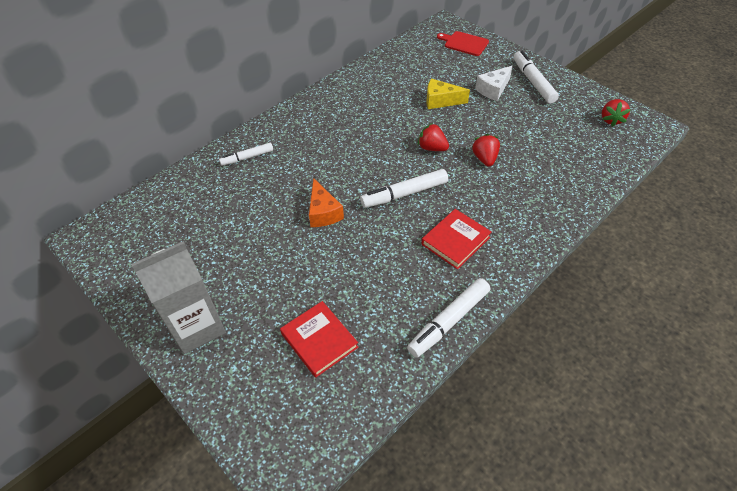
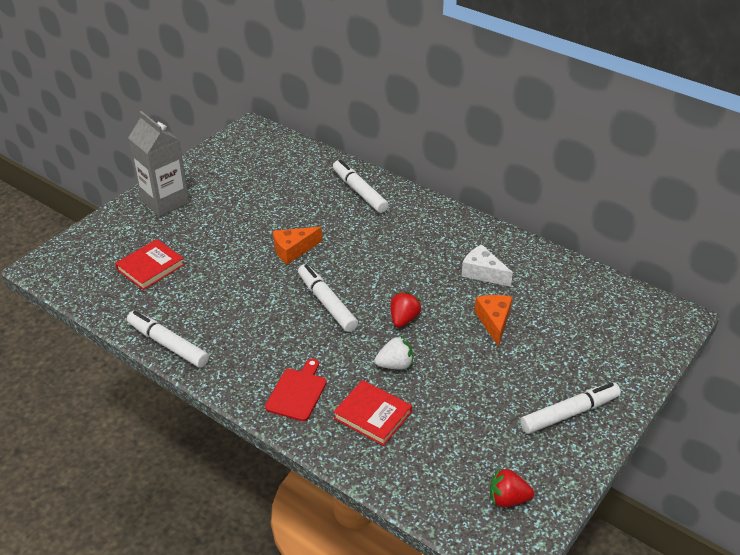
camera: 80 degrees right, 10 degrees down
white marker [219,143,273,166] -> white marker [333,160,389,213], size x1.59
red book [421,209,491,269] -> red book moved to [333,380,412,446]
yellow cheese [426,79,470,109] -> orange cheese [474,295,512,347]
red cutting board [437,31,489,56] -> red cutting board moved to [265,358,326,421]
red strawberry [472,134,500,167] -> white strawberry [375,335,413,370]
white cheese [475,66,513,101] -> white cheese moved to [461,245,513,287]

